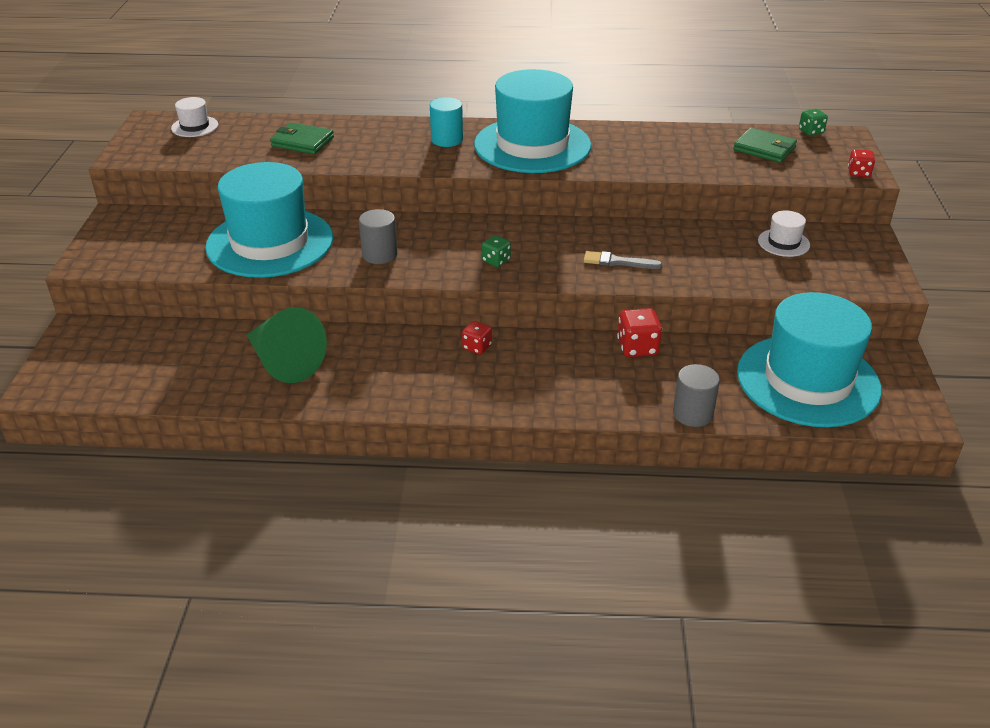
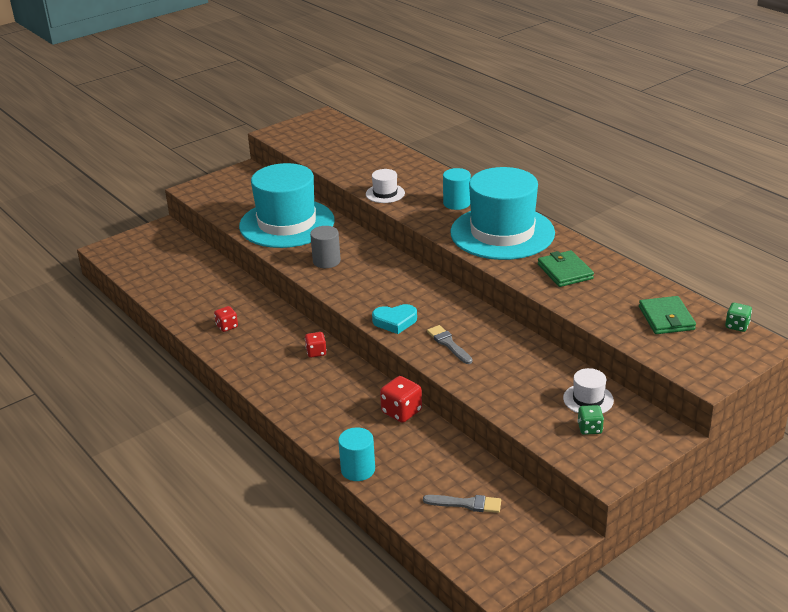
camera: 50 degrees right, 5 degrees down
white hat [171,97,218,137] -> white hat moved to [366,169,405,203]
green cone [246,307,327,383] -> none
green wallet [270,122,334,154] -> green wallet moved to [538,250,594,287]
green dice [482,235,511,267] -> green dice moved to [577,405,604,435]
grey cylinder [673,364,720,427] -> turquoise cylinder [338,427,375,481]
turquoise hat [737,292,882,427] -> grey brush [423,495,501,513]
red dice [848,149,875,177] -> red dice moved to [214,306,238,332]
none -> turquoise heart [372,304,417,334]

